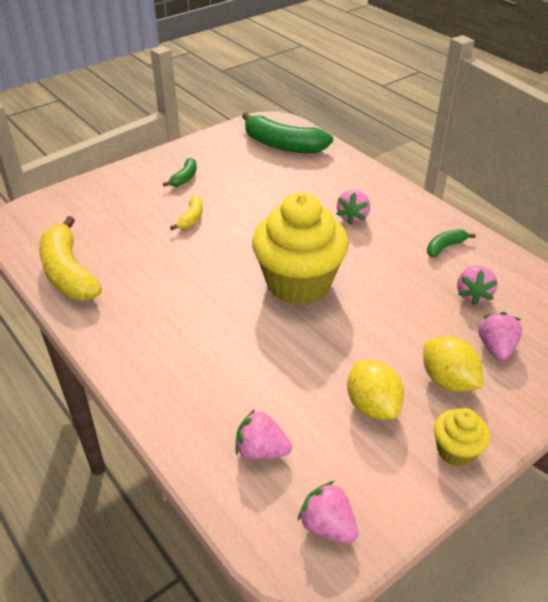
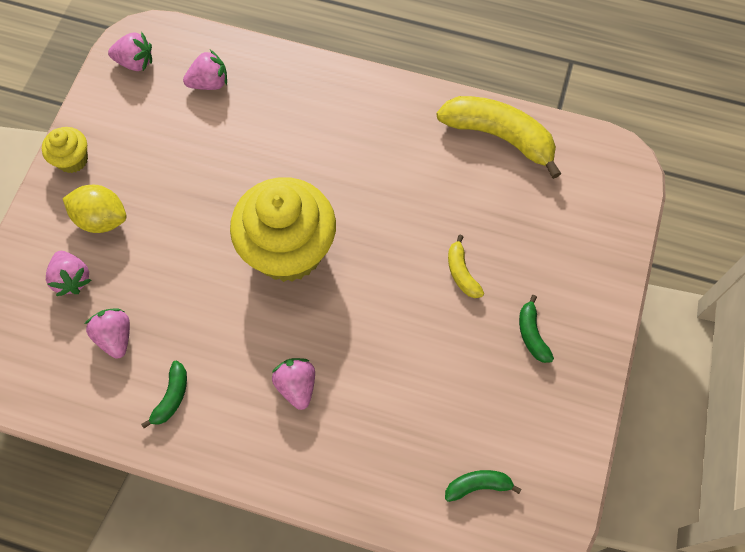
camera: 145 degrees right, 25 degrees up
green banana [242,112,333,153] -> green banana [445,470,521,502], size x0.48
yellow lemon [347,360,404,420] -> none

